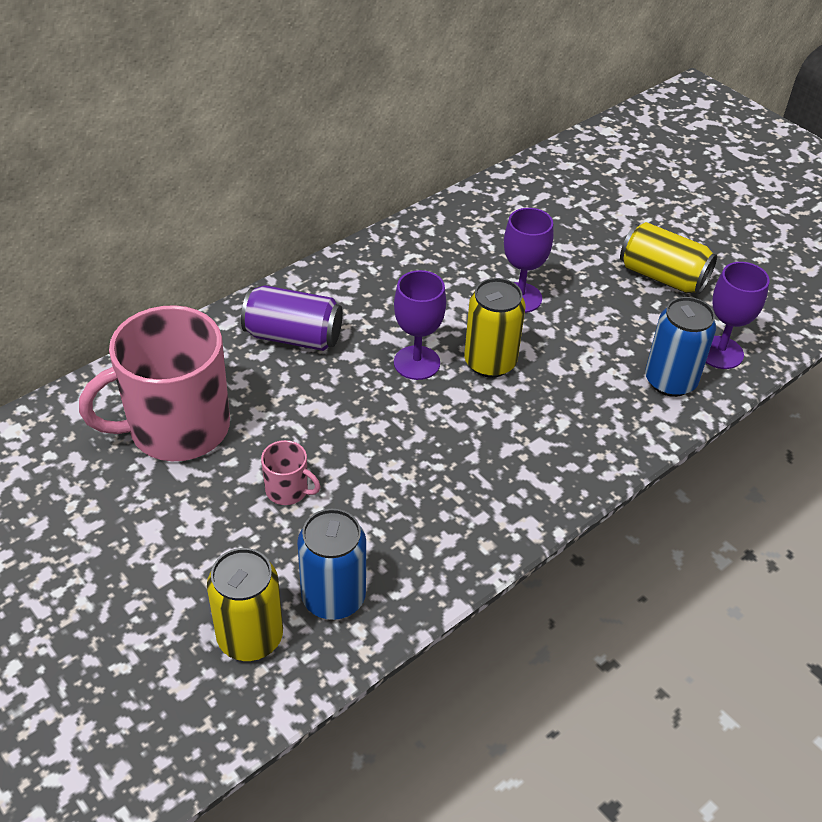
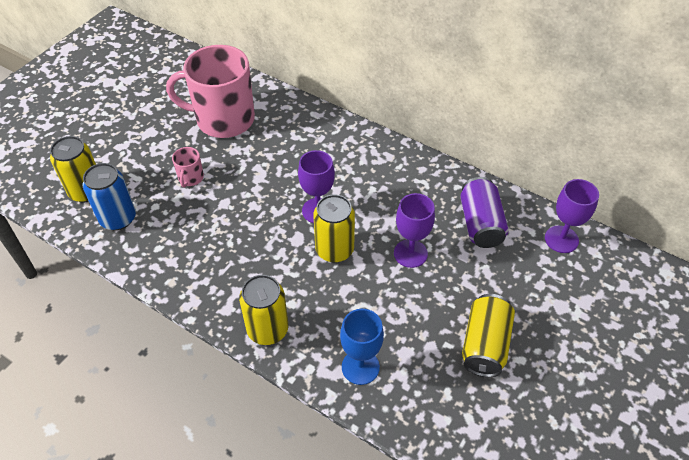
camera: 75 degrees right, 5 degrees up
pink mug [79,305,230,461] -> pink mug turned 45 degrees counterclockwise [166,45,255,138]
purple can [241,285,343,351] -> purple can moved to [460,177,509,248]
blue can [645,297,716,397] -> blue goblet [340,309,384,385]
purple goblet [706,262,770,369] -> purple goblet moved to [545,179,599,253]
none -> yellow can [239,275,288,345]

